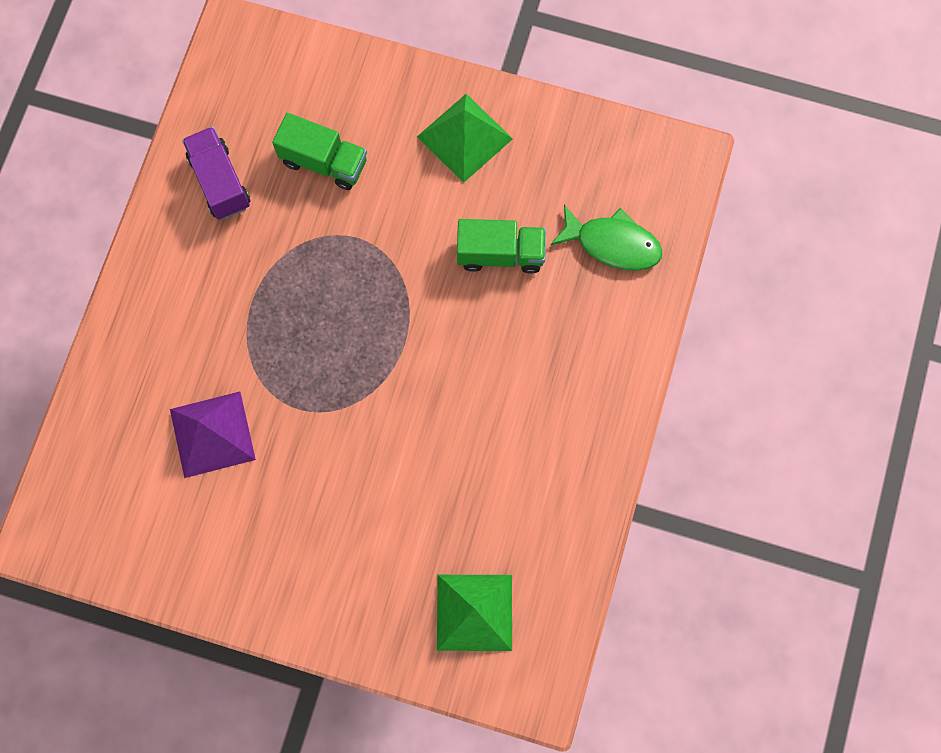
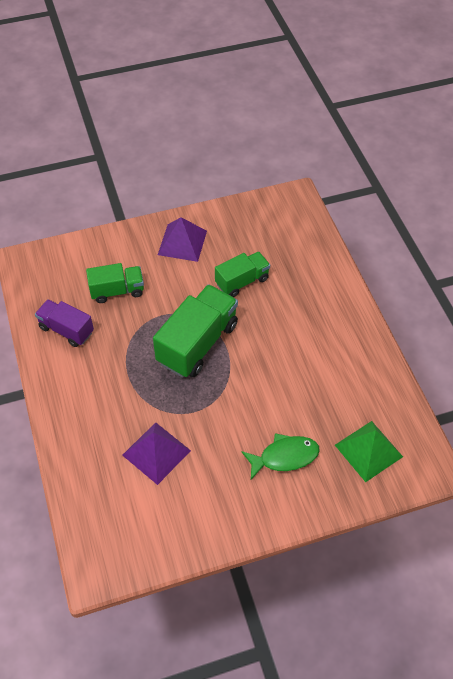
camera: 35 degrees left, 20 degrees down
green pyramid [417,94,513,183] -> purple pyramid [158,217,207,262]
green fish [550,204,662,271] -> green fish moved to [241,433,320,479]
none -> green truck [153,284,238,378]

